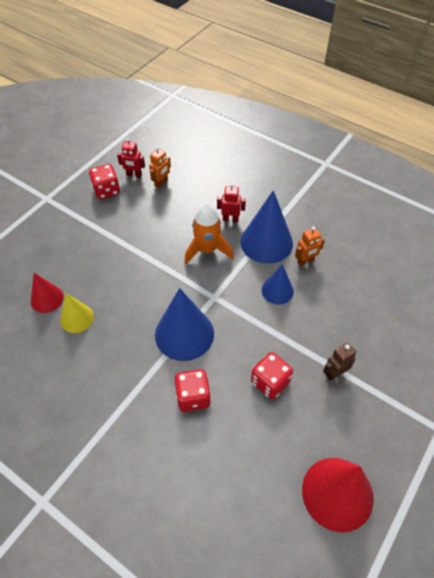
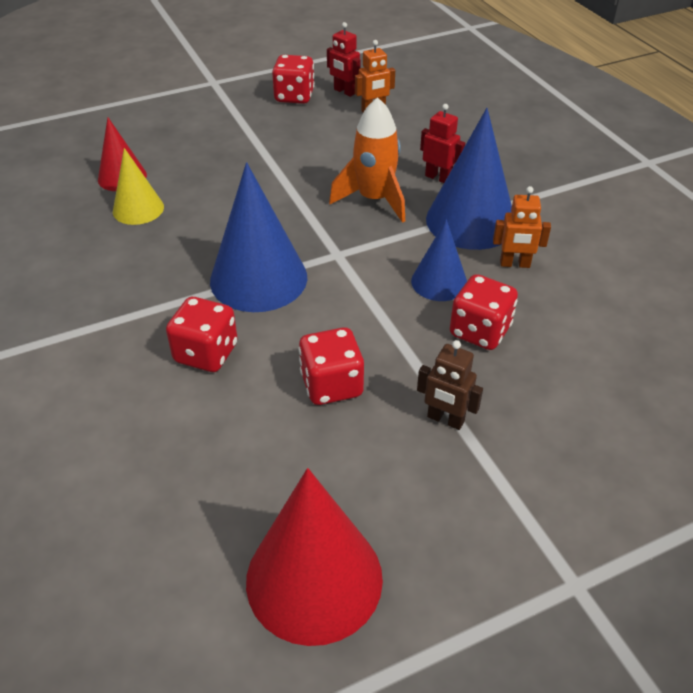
camera: 30 degrees right, 10 degrees down
brown robot [323,343,356,381] -> brown robot turned 150 degrees counterclockwise [417,340,483,430]
none -> red dice [450,274,518,350]

